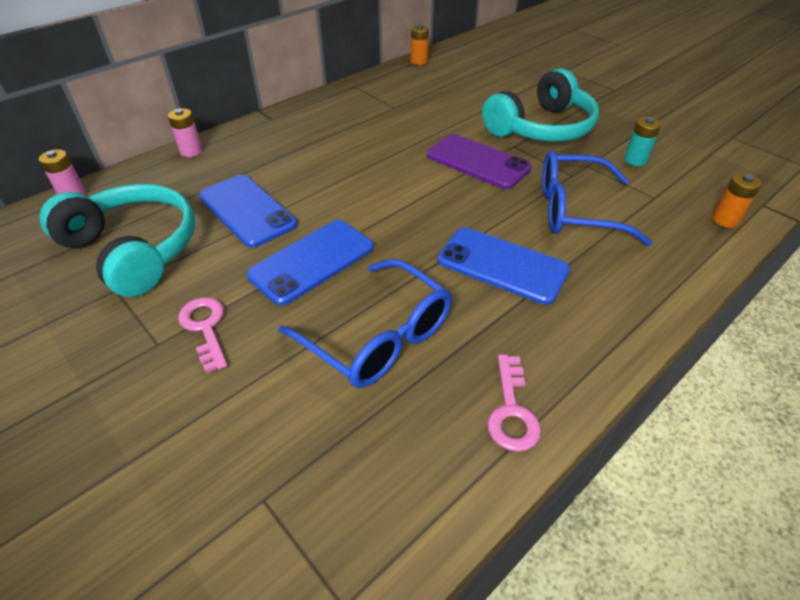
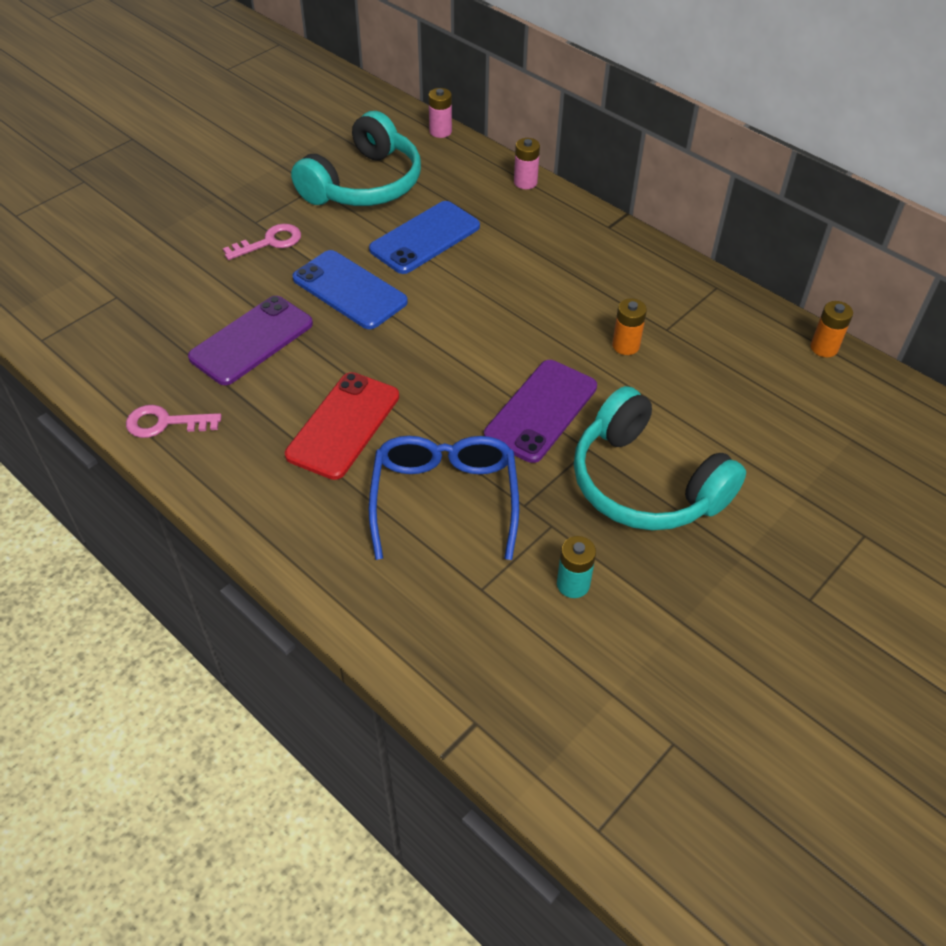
camera: 85 degrees right, 5 degrees up
blue glasses [279,259,452,388] -> purple phone [188,296,313,385]
blue phone [437,227,570,305] -> red phone [285,372,399,480]
orange battery [712,173,762,228] -> orange battery moved to [612,298,647,355]

